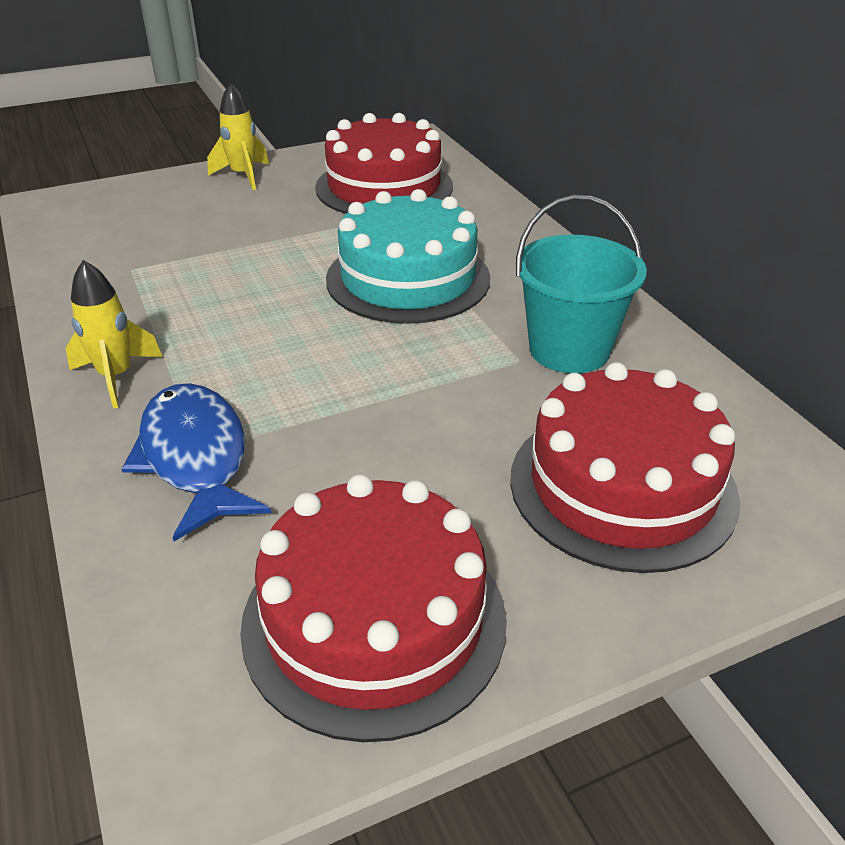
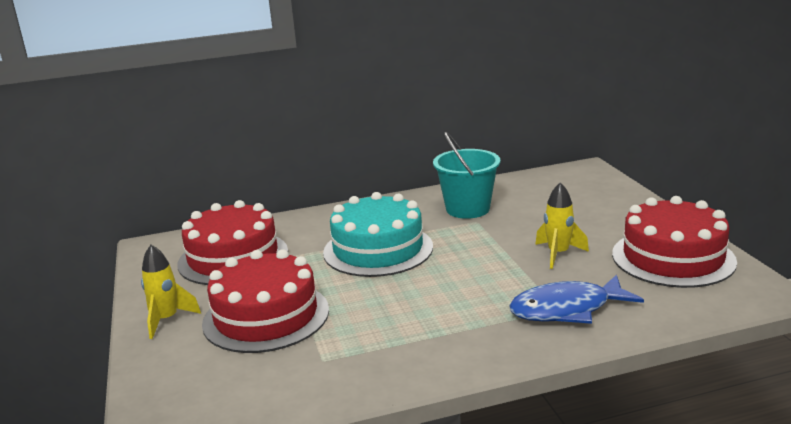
camera: 80 degrees left, 15 degrees down
yellow rocket [66,260,163,409] -> yellow rocket moved to [535,182,589,269]
red cake [510,362,740,573] -> red cake moved to [202,249,329,353]

